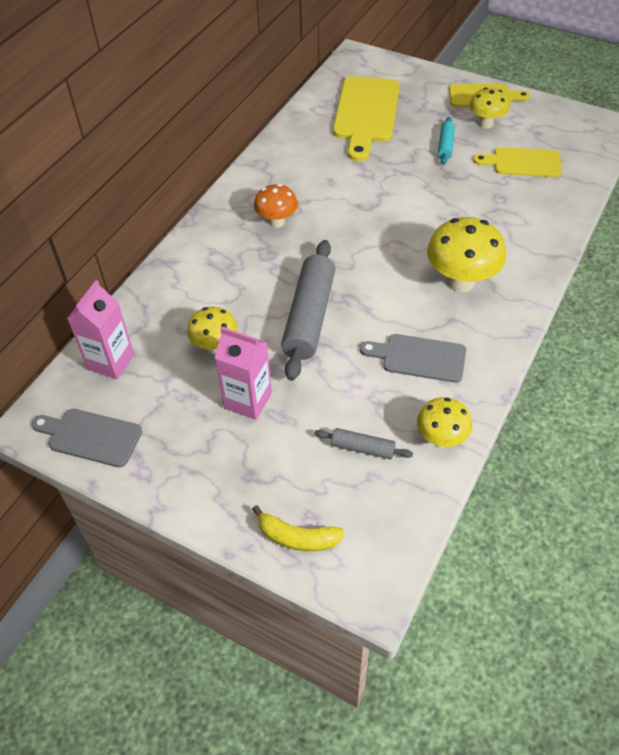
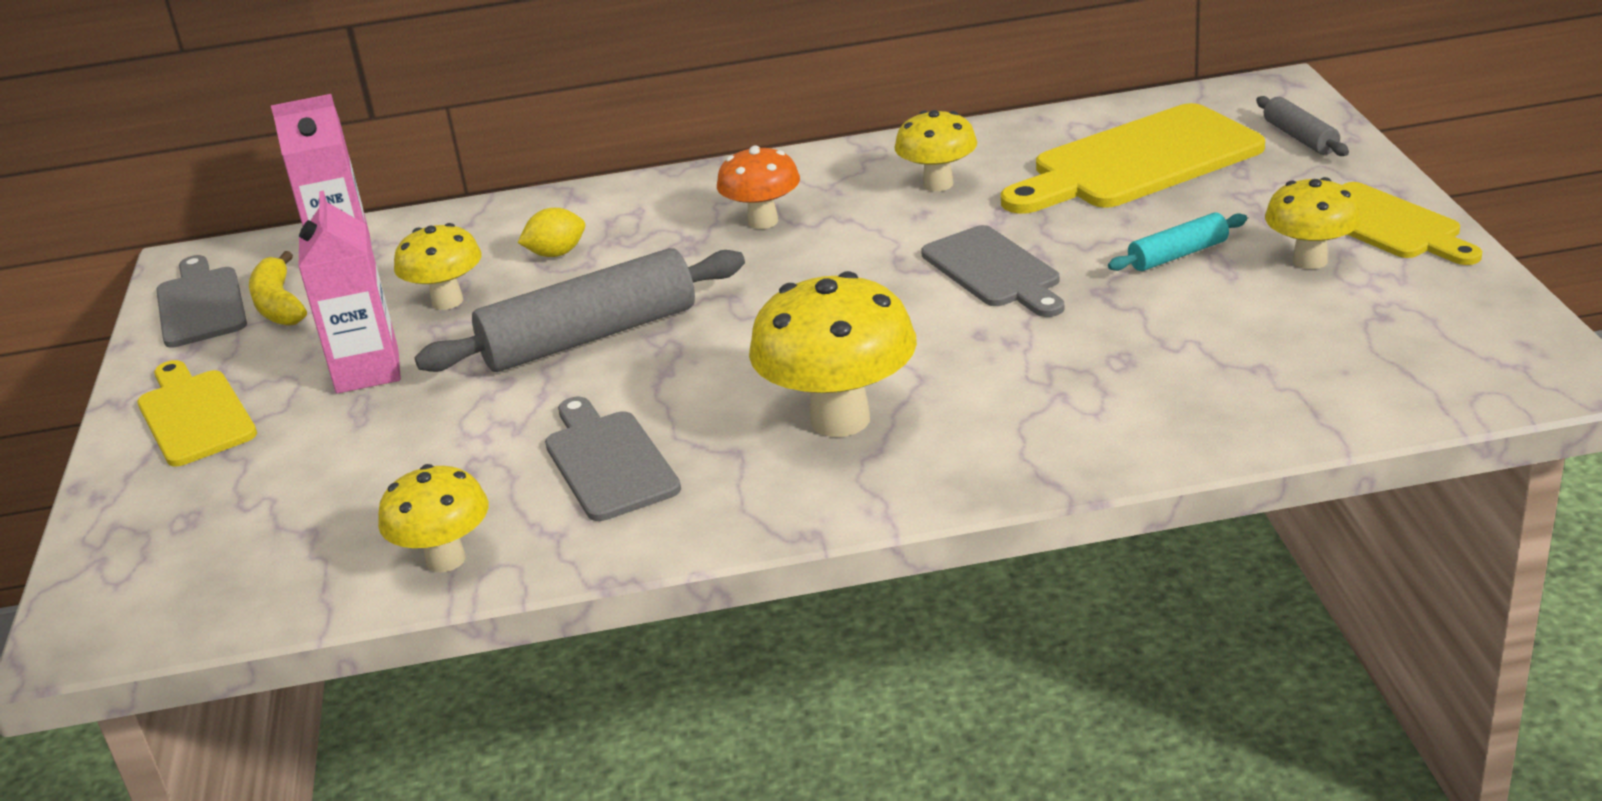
camera: 55 degrees right, 20 degrees down
yellow banana [252,505,344,551] -> yellow banana moved to [249,251,307,326]
grey rolling pin [315,428,413,459] -> grey rolling pin moved to [1256,96,1349,156]
yellow cutting board [473,147,562,177] -> yellow cutting board moved to [137,360,257,467]
none -> yellow lemon [518,208,585,257]
none -> yellow mushroom [895,110,977,191]
none -> grey cutting board [921,225,1064,317]

